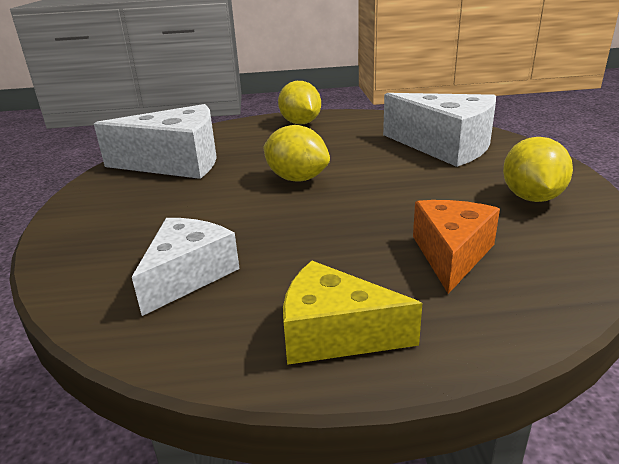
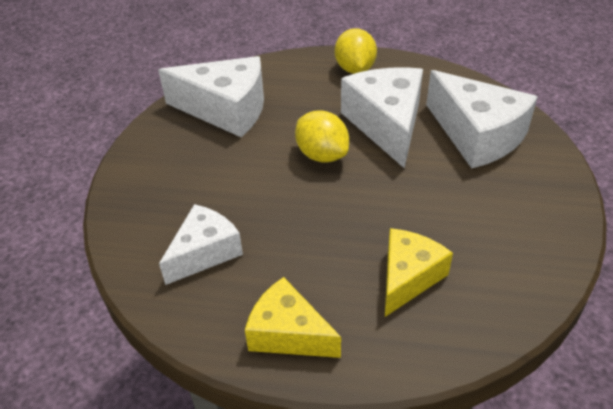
camera: 15 degrees right, 15 degrees up
orange cheese [413,200,500,294] -> yellow cheese [385,228,453,317]
yellow lemon [503,137,573,202] -> none
none -> white cheese [341,67,423,168]

